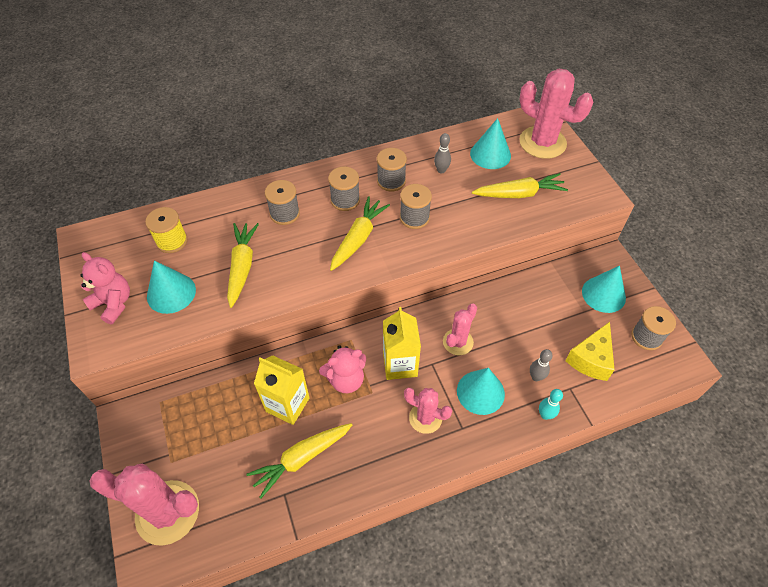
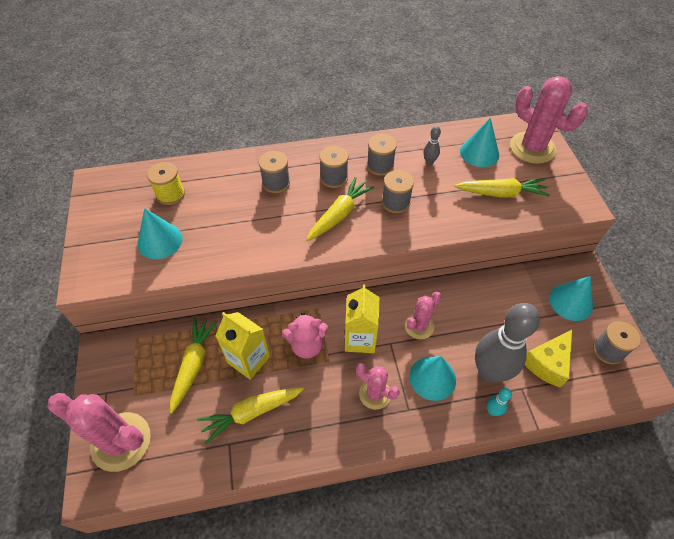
camera: 10 degrees right, 0 degrees up
pink teddy bear [80,252,130,324] -> none
yellow carrot [227,223,259,308] -> yellow carrot moved to [170,317,218,414]
grey bowling pin [530,349,553,381] -> grey bowling pin [475,303,540,383], size x2.44

